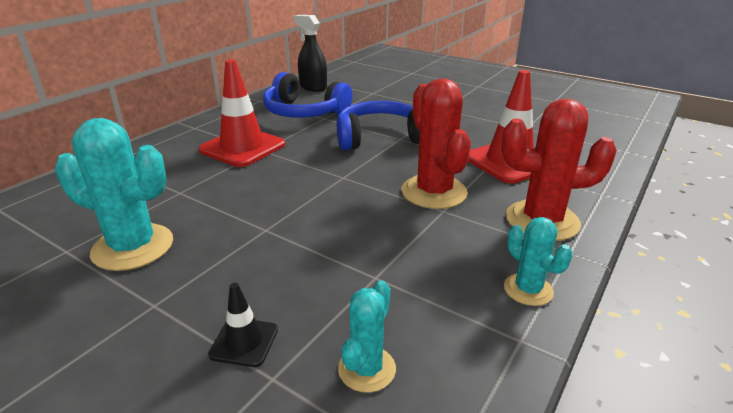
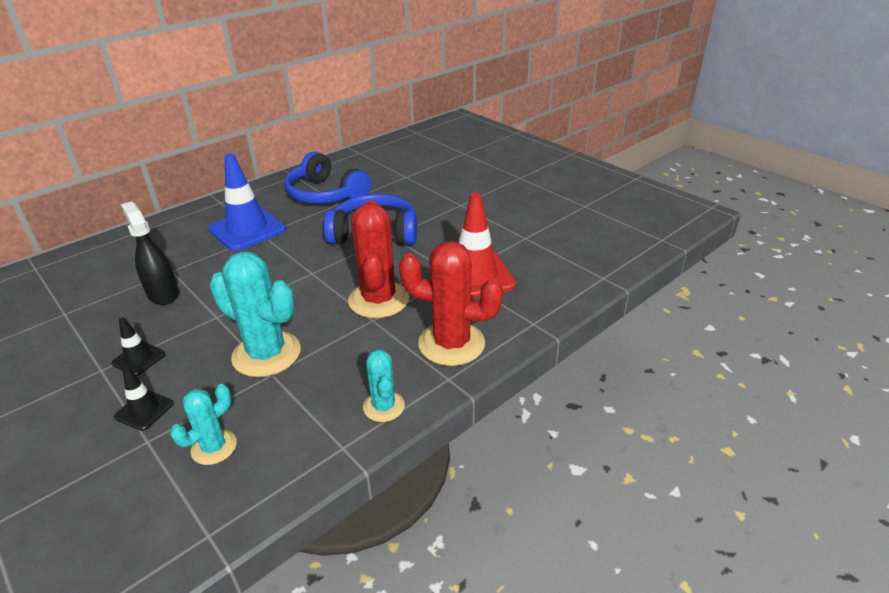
camera: 15 degrees right, 5 degrees up
turquoise cactus [55,118,173,271] -> turquoise cactus moved to [209,252,301,377]
red traffic cone [199,59,285,167] -> blue traffic cone [209,153,286,251]
black spray bottle [293,15,327,92] -> black spray bottle moved to [121,201,179,305]
none -> black traffic cone [111,317,165,376]

